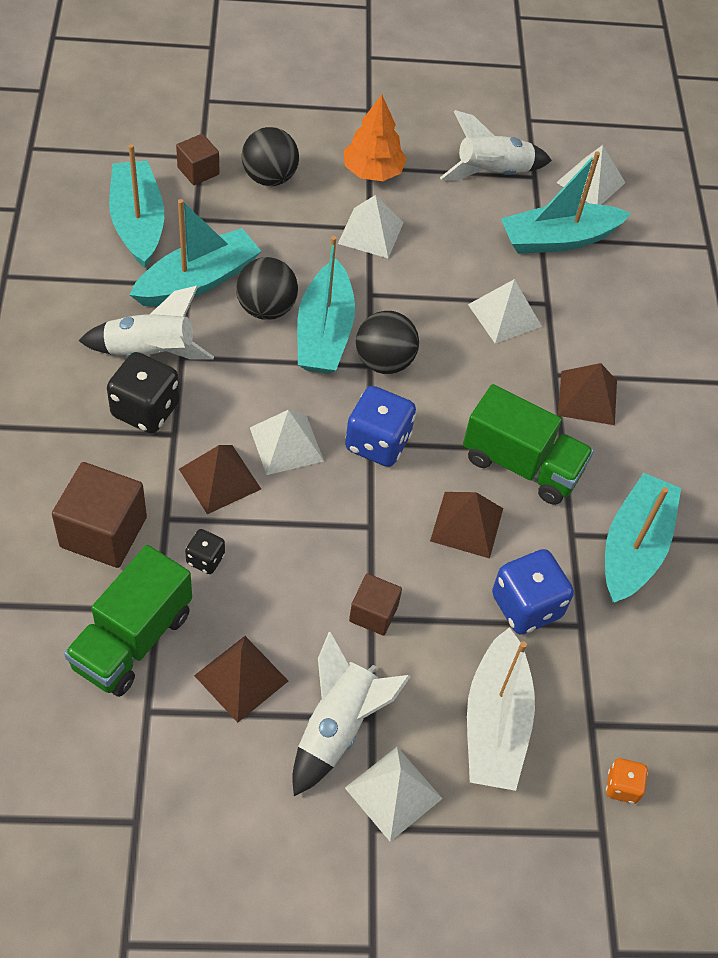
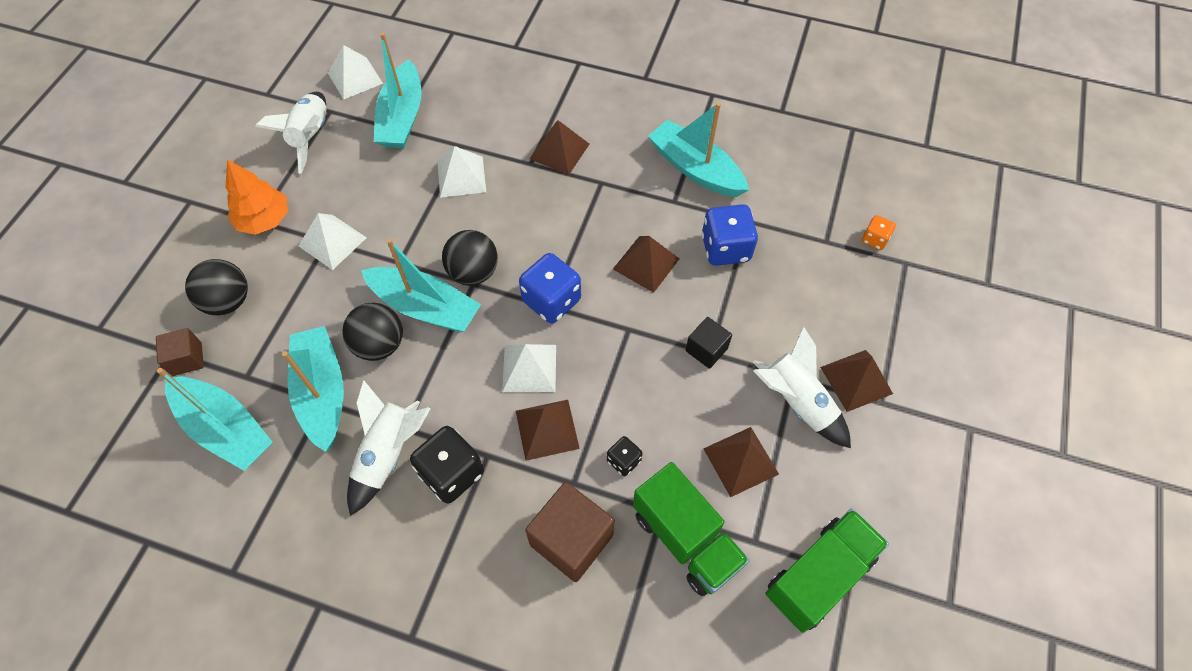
camera: 65 degrees left, 5 degrees up
turquoise boat [109,144,164,268] -> turquoise boat turned 150 degrees counterclockwise [157,368,273,471]
white pyramid [345,747,443,842] -> brown pyramid [820,350,893,412]
brown cube [349,574,402,636] -> black cube [686,317,732,369]
green truck [463,384,594,505] -> green truck moved to [766,509,889,633]
white boat [467,627,535,791] -> none

